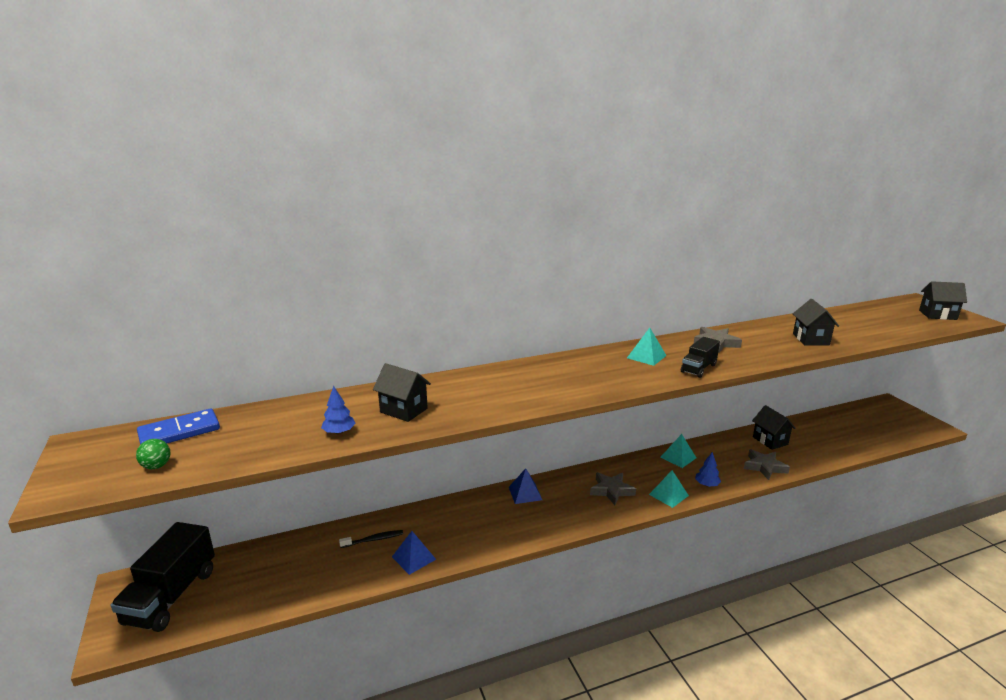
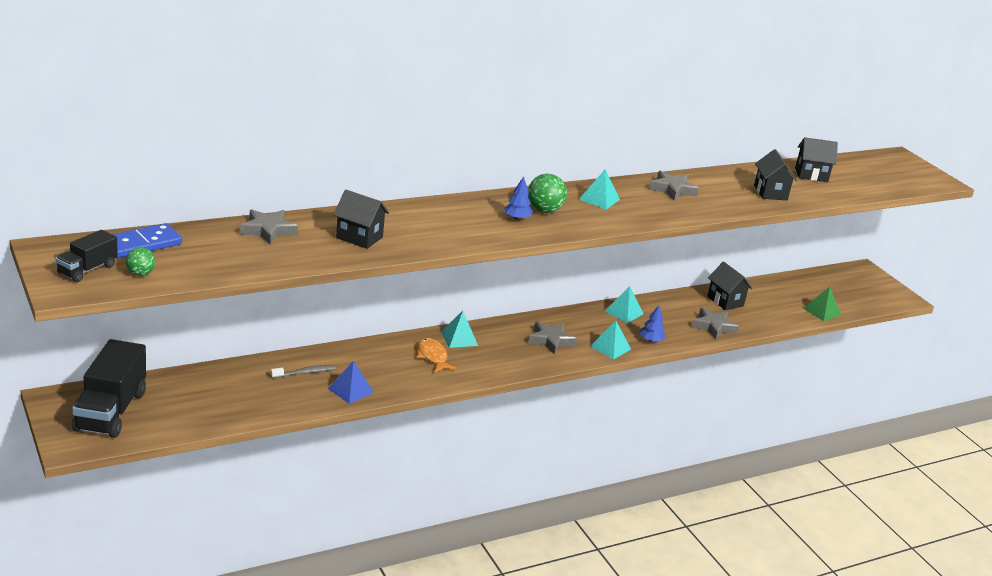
camera: 10 degrees left, 5 degrees up
blue tree [321,386,356,435] -> blue tree moved to [504,176,533,220]
black toothbrush [339,530,403,548] -> grey toothbrush [271,365,335,378]
blue pyramid [509,468,542,504] -> turquoise pyramid [441,311,478,348]
black truck [681,337,720,378] -> black truck moved to [55,230,118,282]
black house [919,281,967,320] -> black house moved to [795,137,838,182]
none -> grey star [240,209,298,245]
none -> orange fish [417,338,456,372]
none -> green ball [528,174,567,213]
none -> green pyramid [803,287,841,321]

